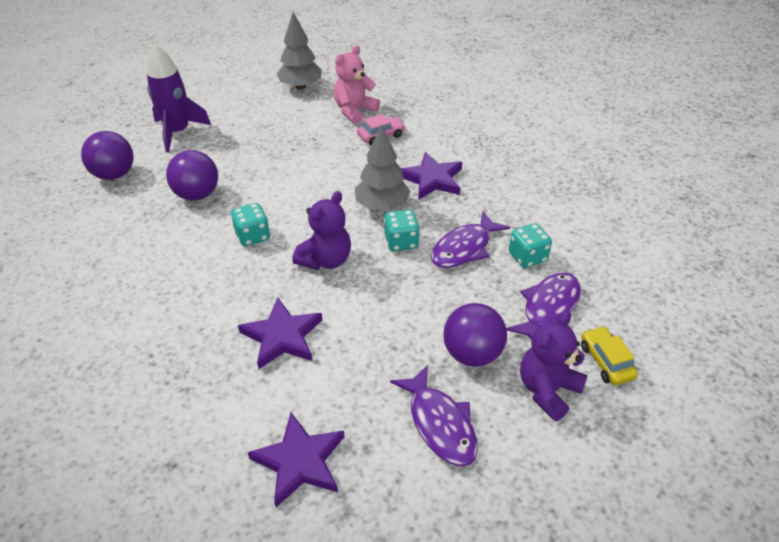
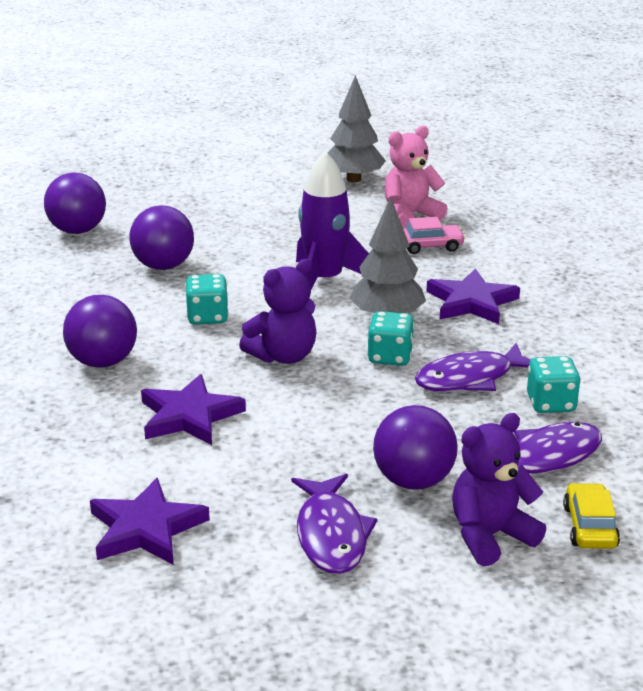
camera: 20 degrees right, 15 degrees down
purple rocket [147,45,211,152] -> purple rocket moved to [296,151,369,290]
none -> purple ball [63,295,137,368]

